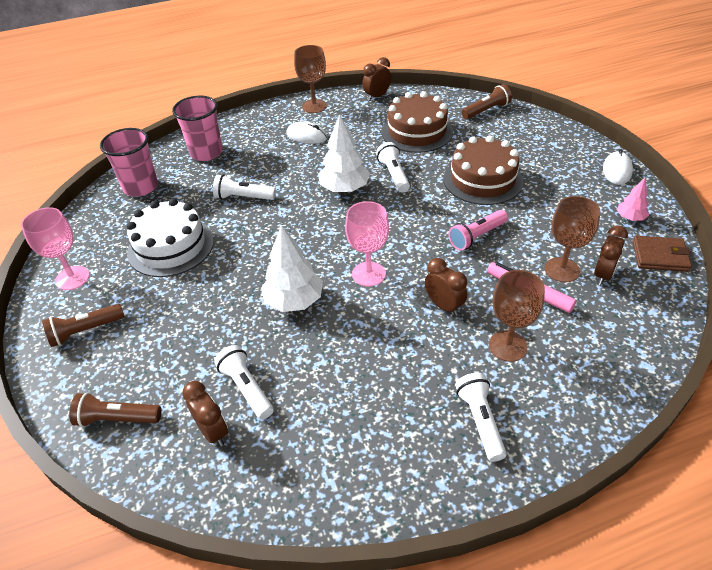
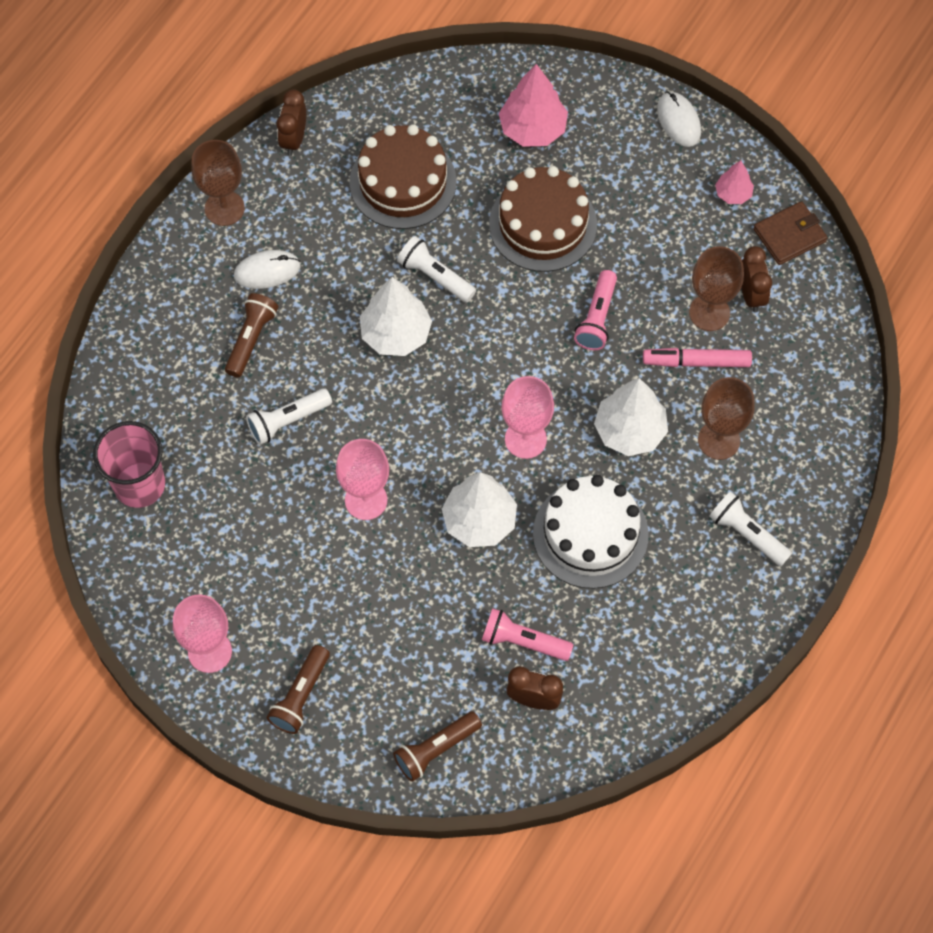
camera: 40 degrees left, 20 degrees up
white cake [127,198,214,277] -> white cake moved to [533,475,649,589]
pink cup [172,96,223,161] -> none
white flashlight [214,345,274,420] -> pink flashlight [482,608,574,661]
brown clock [425,258,467,316] -> white tree [594,378,668,456]
brown flashlight [462,84,512,119] -> brown flashlight moved to [225,293,278,378]
none -> pink goblet [336,439,389,520]
none -> pink tree [499,64,568,147]

